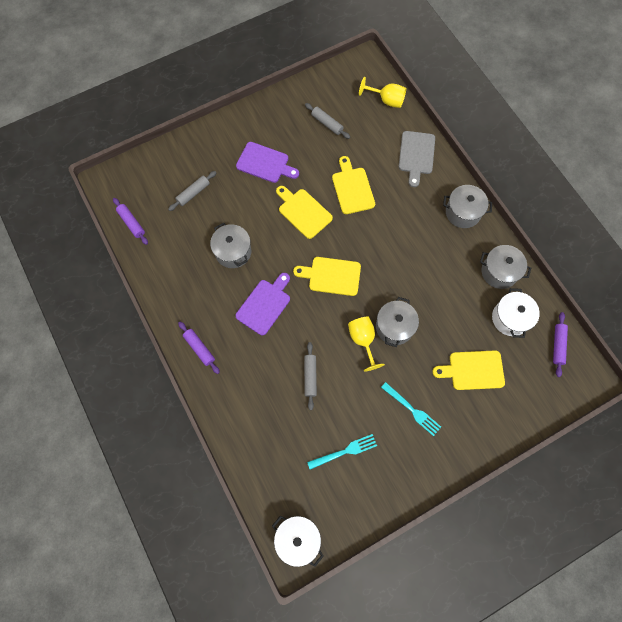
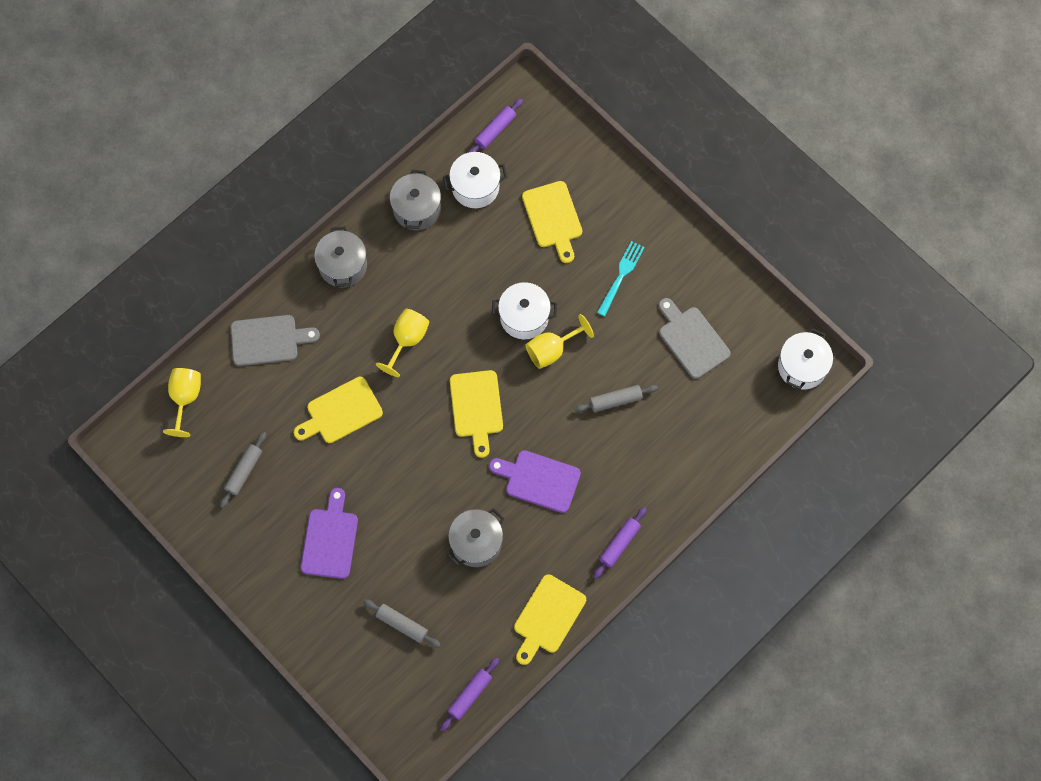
camera: 105 degrees left, 0 degrees up
yellow cutting board [276,186,333,239] -> yellow cutting board moved to [514,574,586,665]
turquoise fork [307,434,377,469] -> grey cutting board [659,298,731,379]
grey pot [376,297,419,347] -> white pot [492,282,557,339]
purple rolling pin [553,312,568,377] -> purple rolling pin turned 45 degrees counterclockwise [468,98,523,153]
none -> yellow goblet [376,309,430,377]

